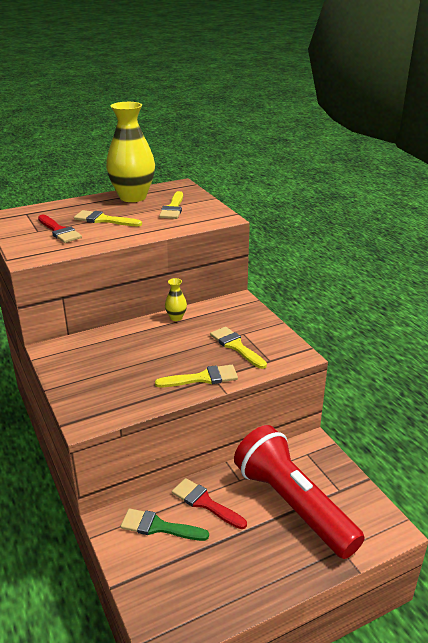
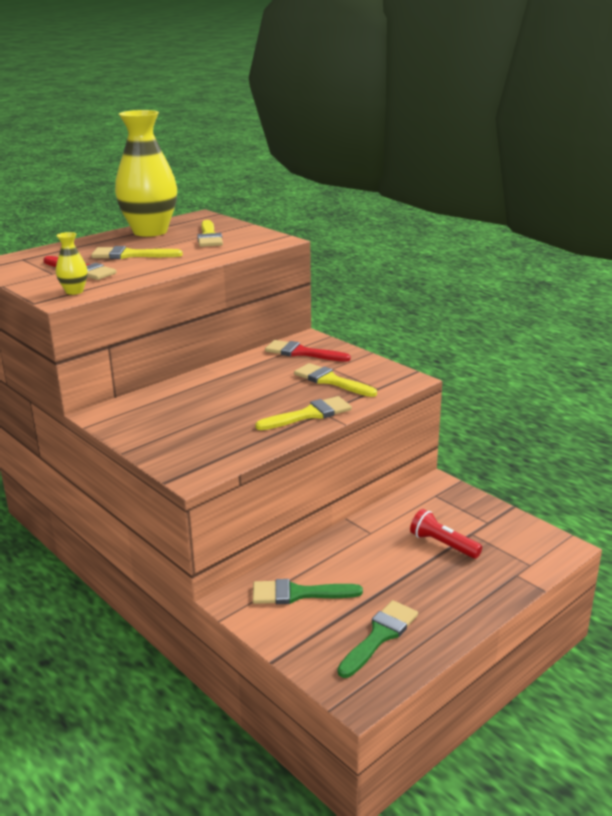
camera: 15 degrees left, 5 degrees down
yellow vase [165,278,187,321] -> yellow vase moved to [56,232,88,295]
red brush [172,478,247,529] -> red brush moved to [265,340,351,362]
red flashlight [234,425,365,559] -> red flashlight [410,509,482,559], size x0.41
none -> green brush [337,600,418,678]

